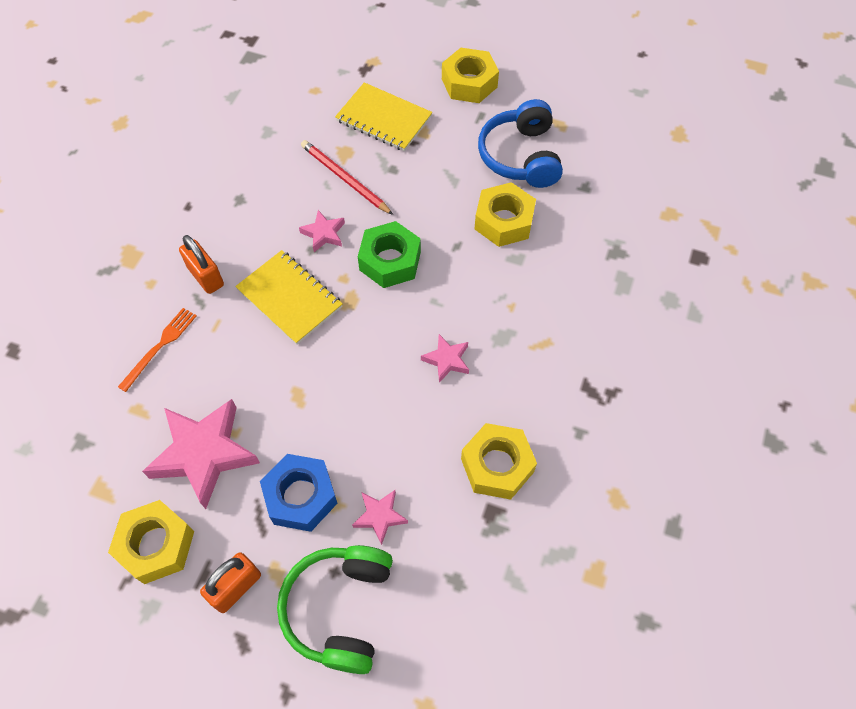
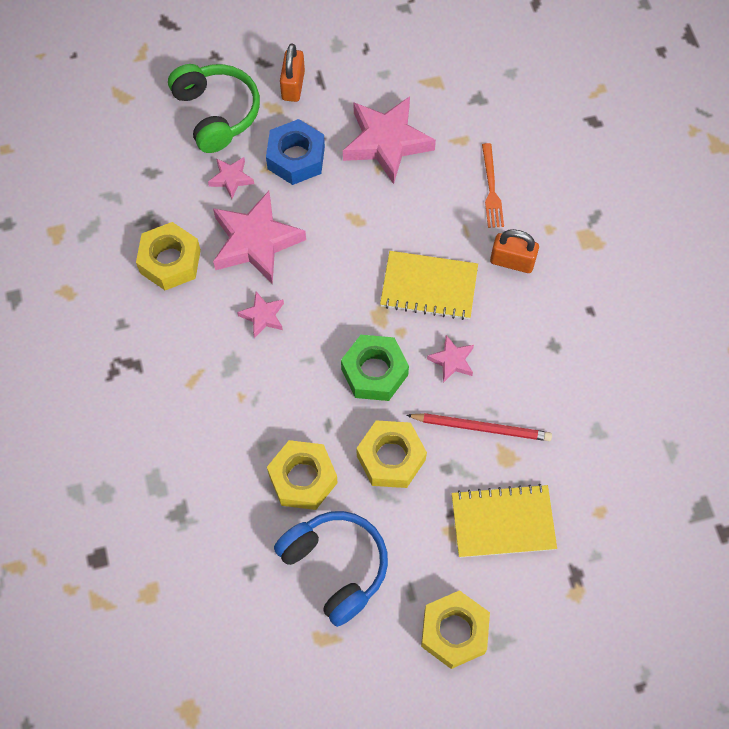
camera: 145 degrees right, 5 degrees up
yellow nut [108,500,194,584] -> yellow nut moved to [357,420,427,488]
none -> pink star [213,191,306,284]

